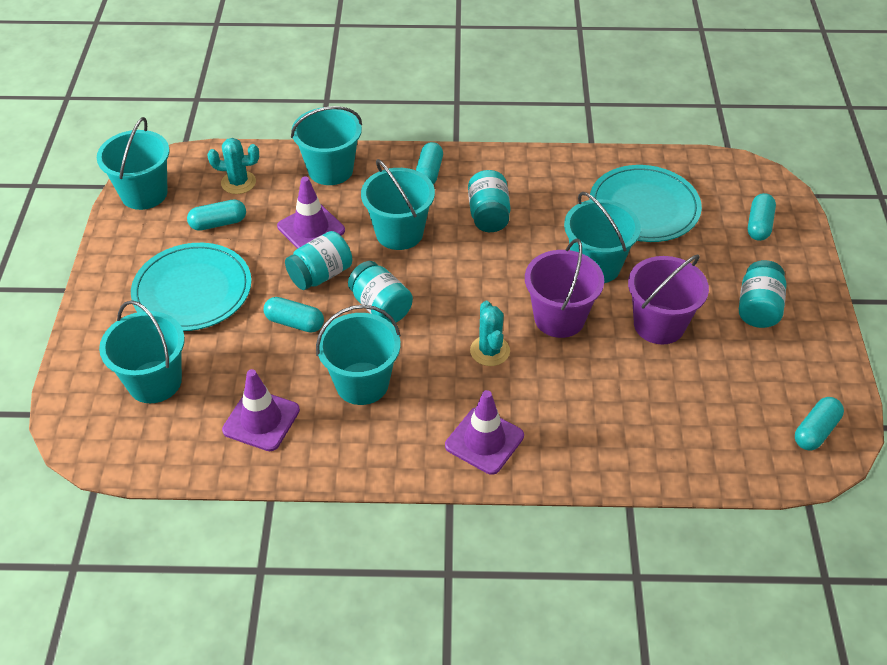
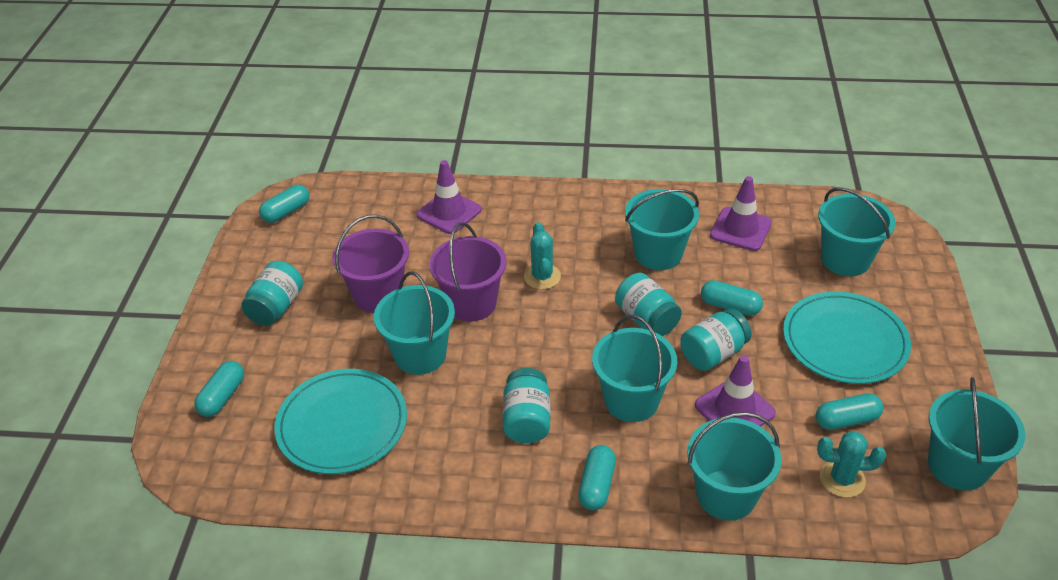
camera: 175 degrees left, 5 degrees down
purple traffic cone [445,390,524,475] -> purple traffic cone moved to [416,160,482,234]

